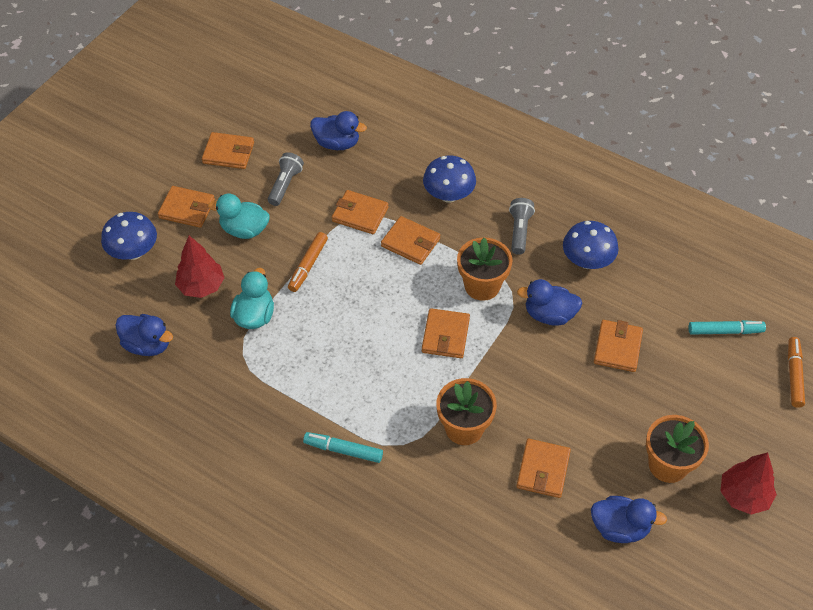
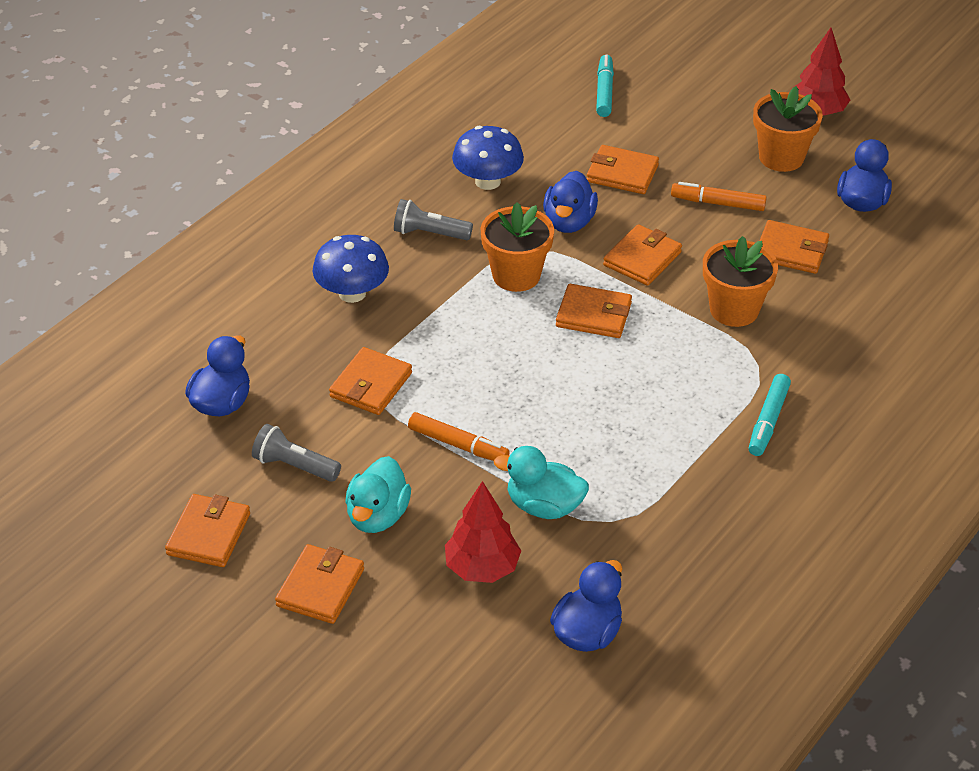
camera: 85 degrees left, 10 degrees down
blue mushroom [101,212,157,260] -> none
orange wallet [381,216,440,265] -> orange wallet moved to [603,224,682,286]
orange marker [788,337,805,408] -> orange marker moved to [671,182,767,211]

